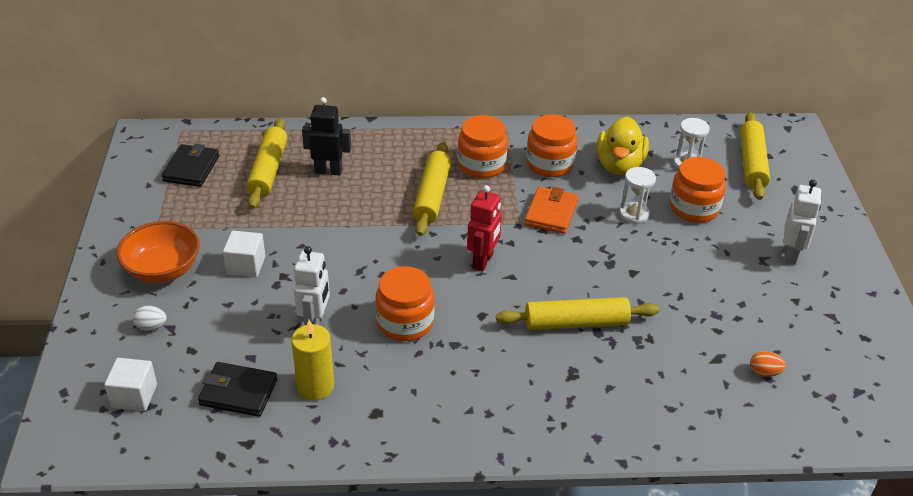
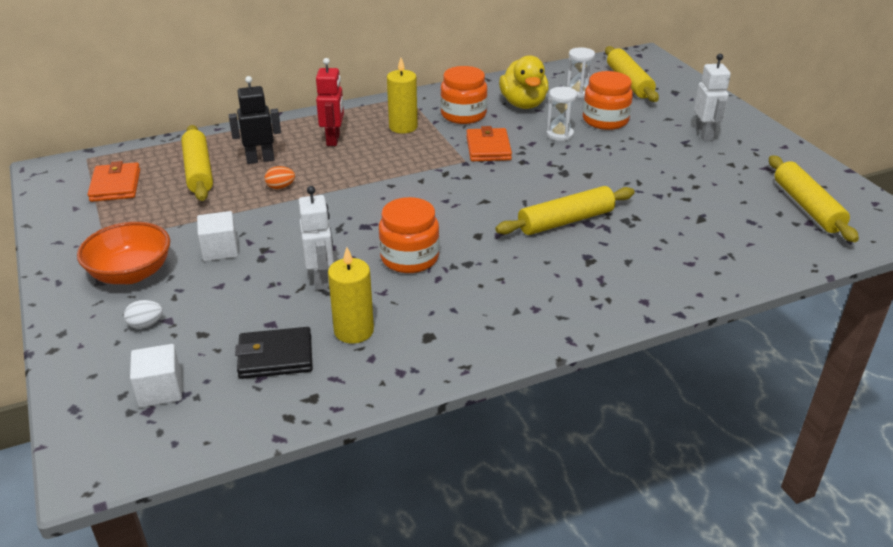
camera: 20 degrees left, 5 degrees down
black wallet [161,144,219,187] -> orange wallet [87,161,140,202]
yellow rolling pin [413,142,451,236] -> yellow rolling pin moved to [769,155,859,242]
orange jar [457,115,508,178] -> yellow candle [387,58,418,133]
red robot [467,185,502,272] -> red robot moved to [316,58,344,146]
orange egg [750,351,786,377] -> orange egg moved to [265,166,295,189]

